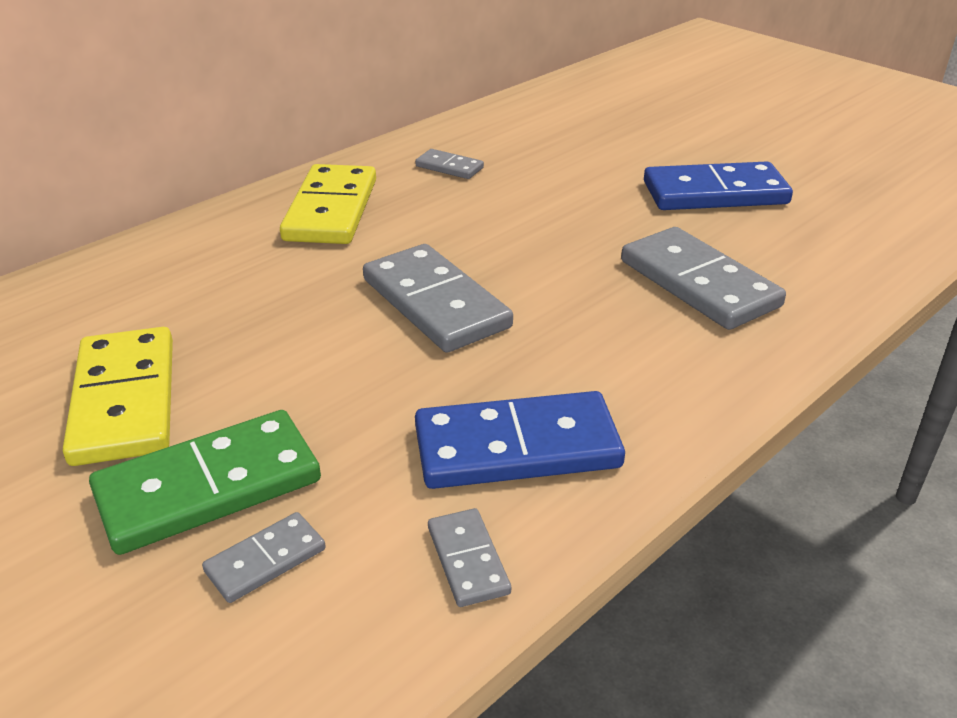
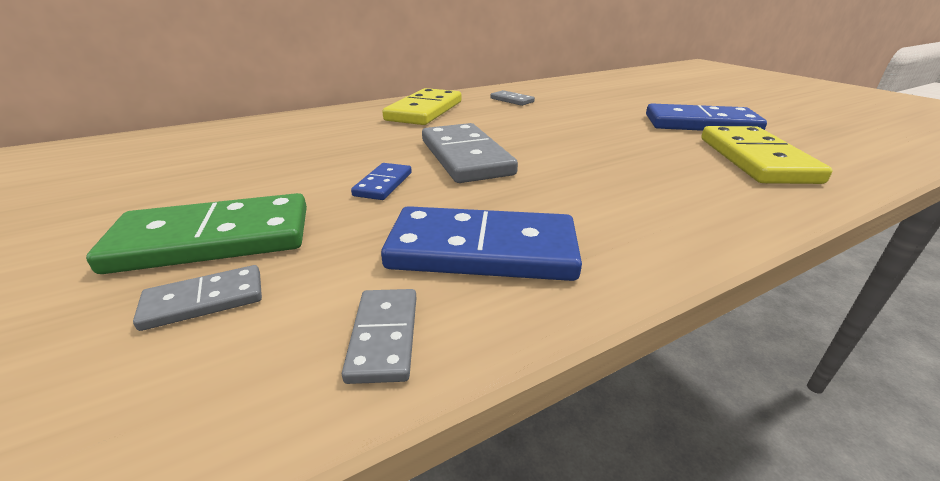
camera: 15 degrees right, 5 degrees down
yellow domino [63,327,173,466] -> yellow domino moved to [701,126,832,184]
grey domino [621,227,786,330] -> none
none -> blue domino [351,163,412,200]

